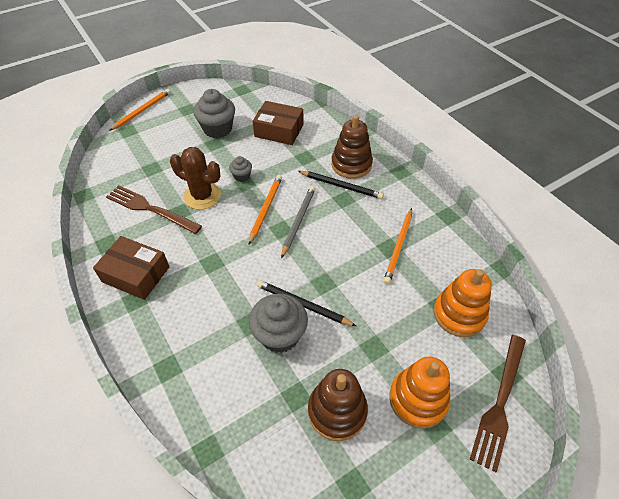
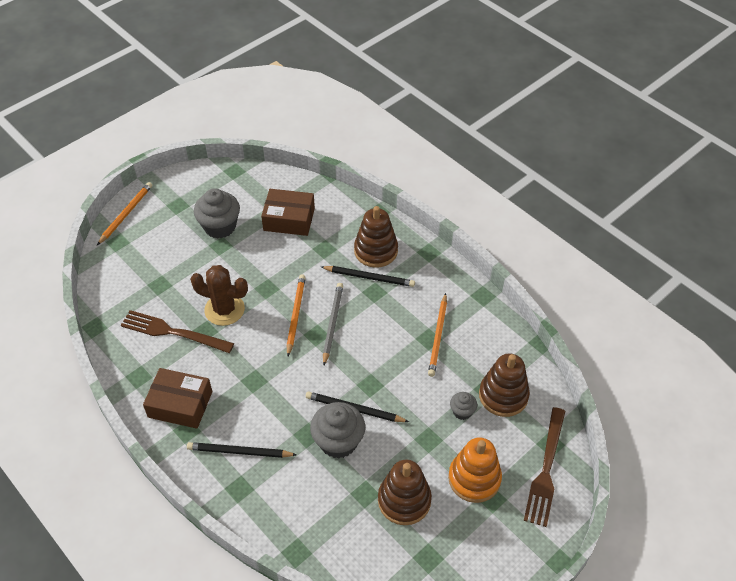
camera: 10 degrees left, 0 degrees up
grey cupcake [229,156,252,182] -> grey cupcake moved to [450,392,477,420]
orange stacking toy [434,269,492,337] -> brown stacking toy [479,353,530,417]
none -> black pencil [187,442,297,458]

